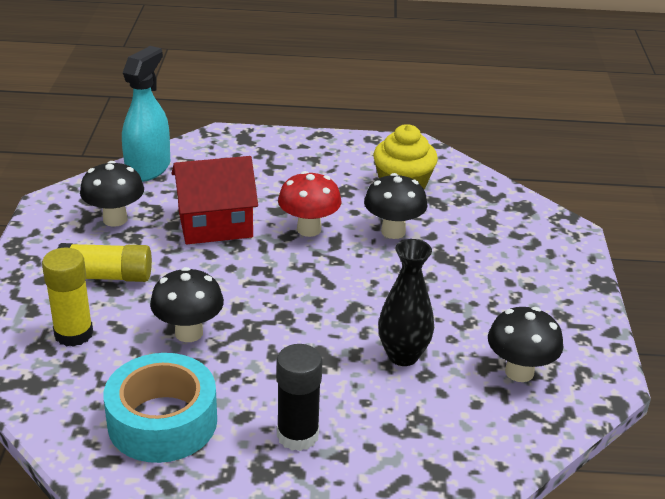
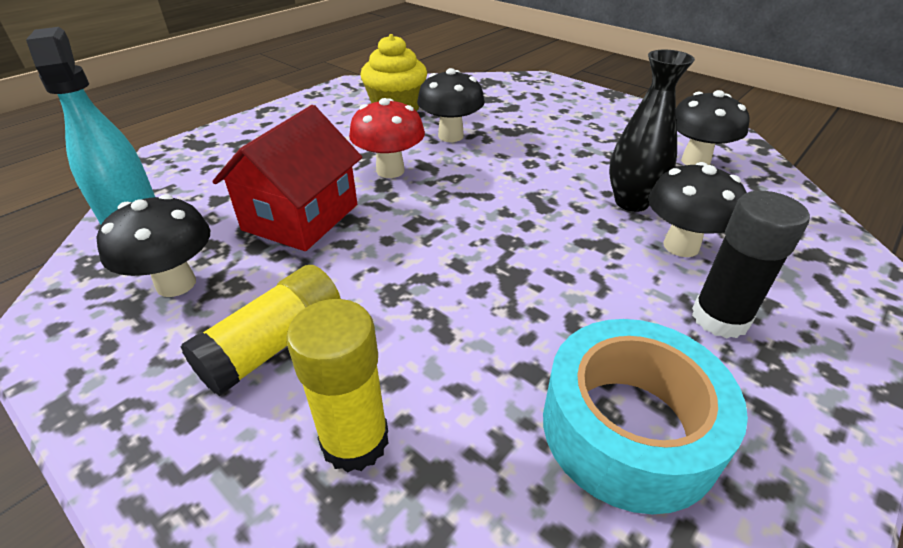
camera: 50 degrees left, 5 degrees up
black mushroom [150,267,224,342] -> black mushroom moved to [648,162,747,257]

